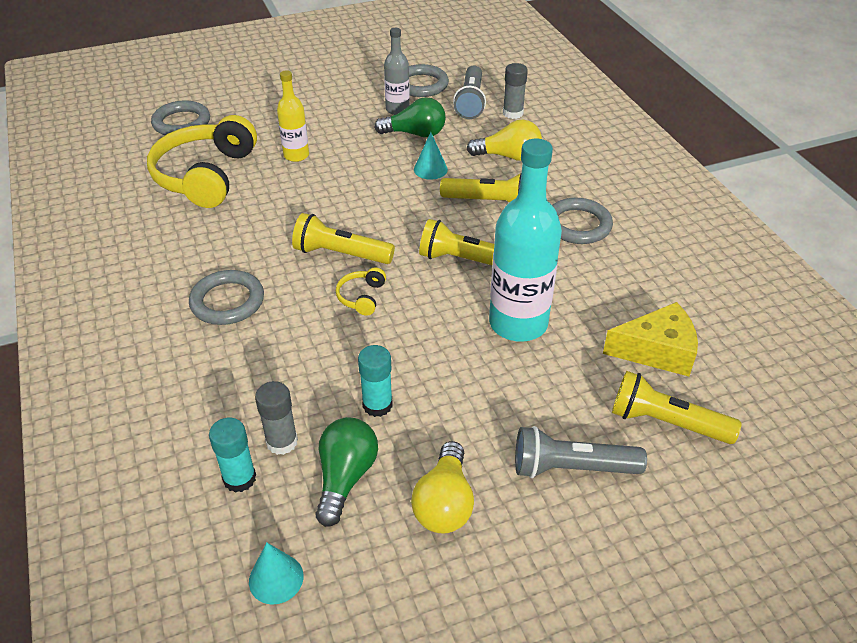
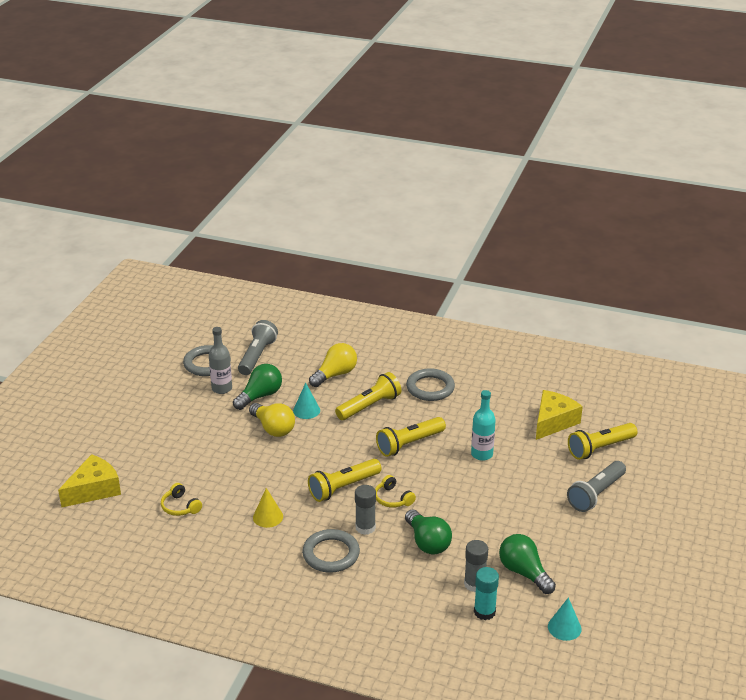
camera: 50 degrees left, 10 degrees down
yellow headphones [147,115,257,208] -> yellow headphones [161,483,202,516], size x0.41
grey ring [151,101,210,135] -> yellow cheese [58,454,121,507]
yellow bottle [277,70,309,162] -> none
turquoise glue stick [358,345,393,417] -> none
yellow light bulb [411,441,474,534] -> yellow light bulb moved to [249,403,295,437]
grey flashlight [453,65,486,119] -> grey flashlight turned 120 degrees counterclockwise [238,320,278,375]
turquoise bottle [489,139,562,342] -> turquoise bottle [471,390,496,461], size x0.54
grey glue stick [503,63,528,119] -> grey glue stick moved to [355,485,376,535]
none -> yellow cone [253,488,283,528]
none -> green light bulb [405,509,452,555]

